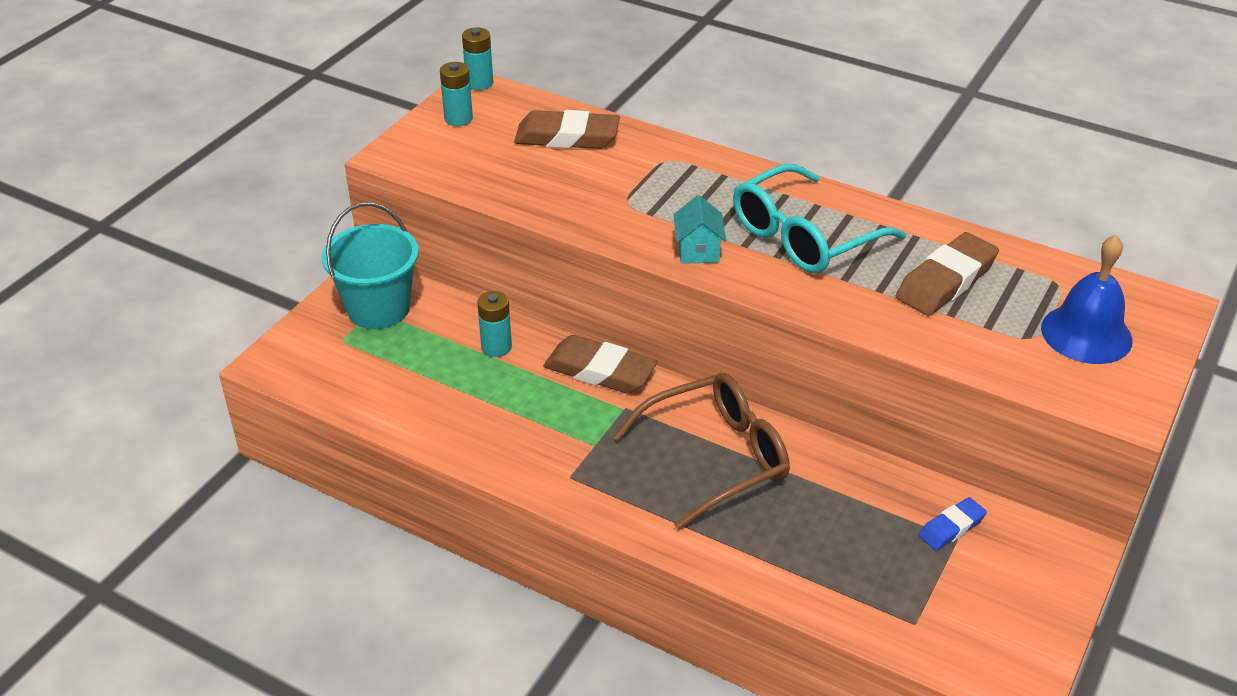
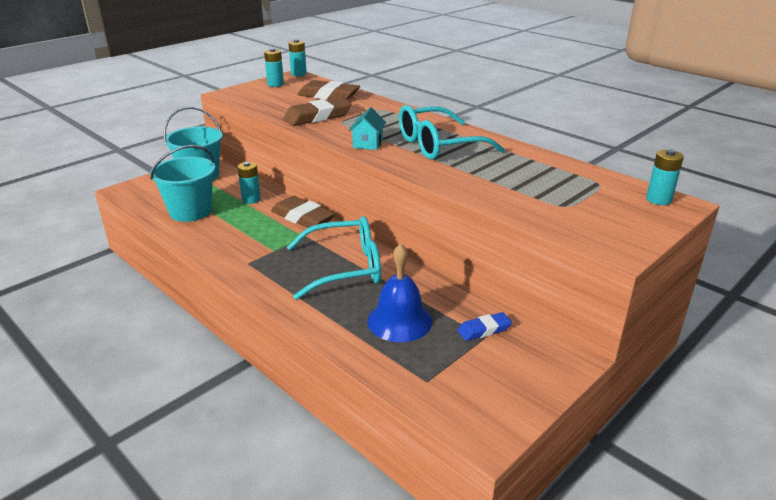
camera: 15 degrees right, 10 degrees down
brown glasses [614,373,790,530] -> turquoise glasses [287,216,381,300]
brown eraser [896,232,999,316] -> brown eraser moved to [283,97,352,126]
blue bell [1041,235,1132,364] -> blue bell moved to [367,244,432,342]
none -> turquoise bucket [150,145,215,222]
none -> turquoise battery [646,149,684,205]

